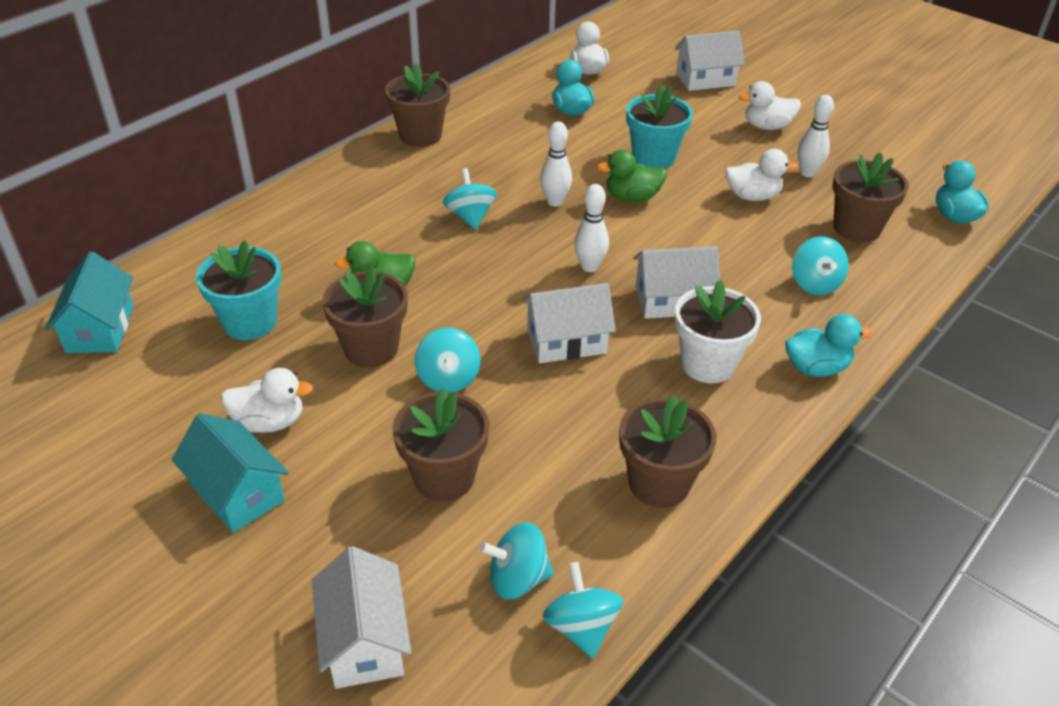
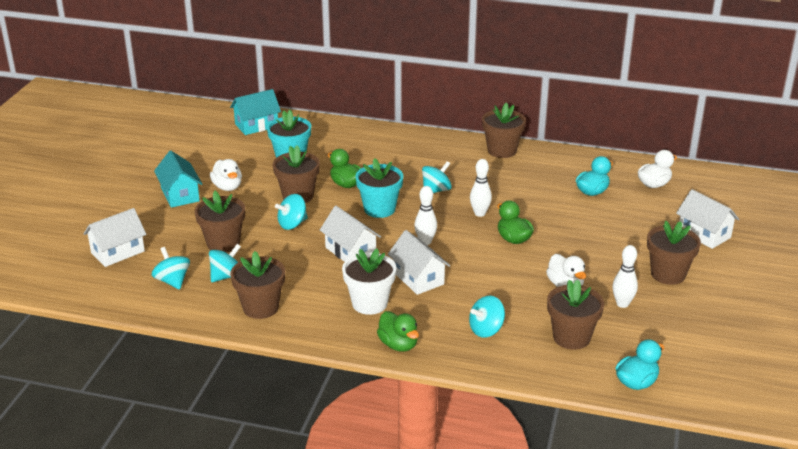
camera: 65 degrees right, 10 degrees down
turquoise house [172,413,289,533] -> turquoise house turned 45 degrees counterclockwise [154,151,202,208]
turquoise spinning top [543,562,623,658] -> turquoise spinning top moved to [209,244,241,282]
turquoise flower pot [626,84,693,169] -> turquoise flower pot moved to [355,158,403,218]
white duck [739,81,801,130] -> brown flower pot [647,221,701,285]
turquoise duck [785,314,872,377] -> green duck [377,311,419,352]

